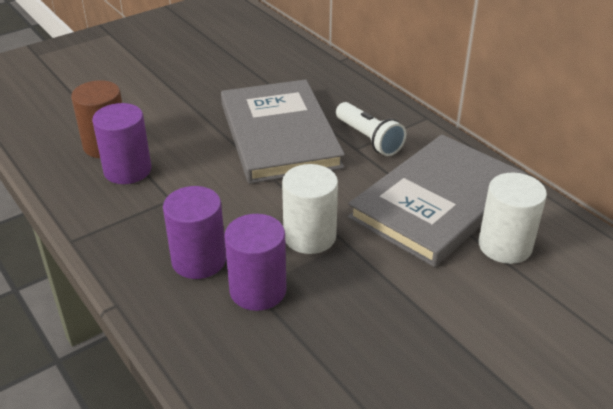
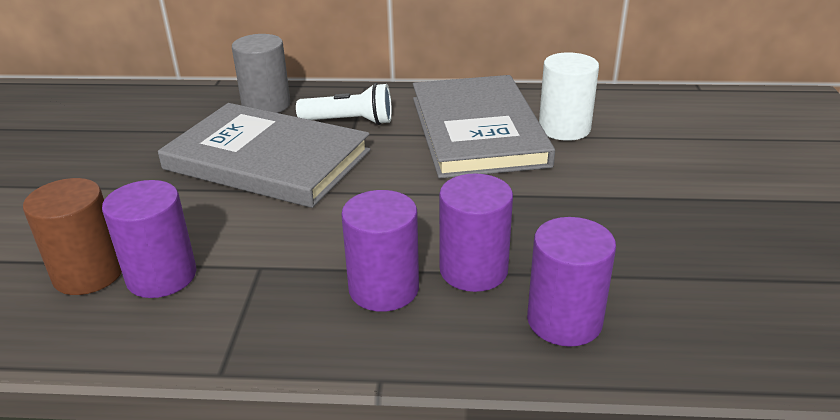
camera: 50 degrees left, 5 degrees down
white cylinder [282,164,338,254] -> none
none -> grey cylinder [232,34,291,113]
none -> purple cylinder [527,217,616,347]

